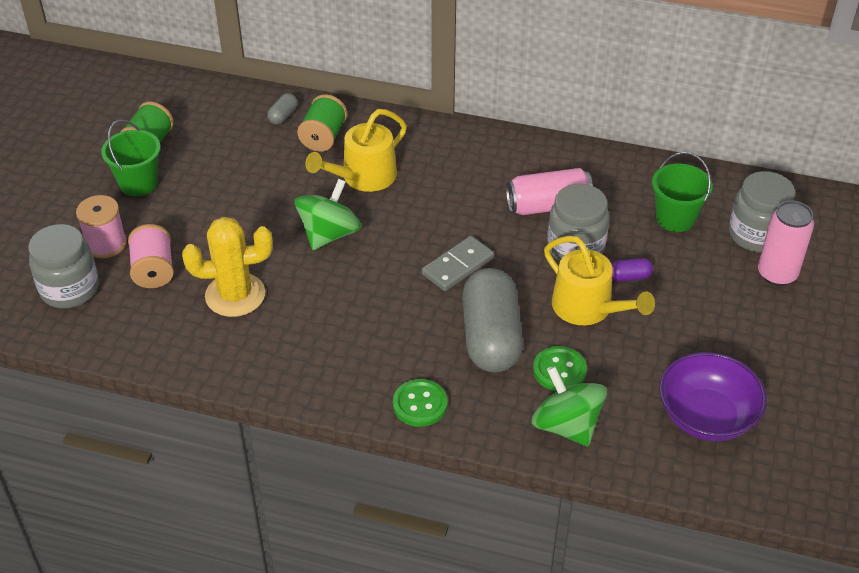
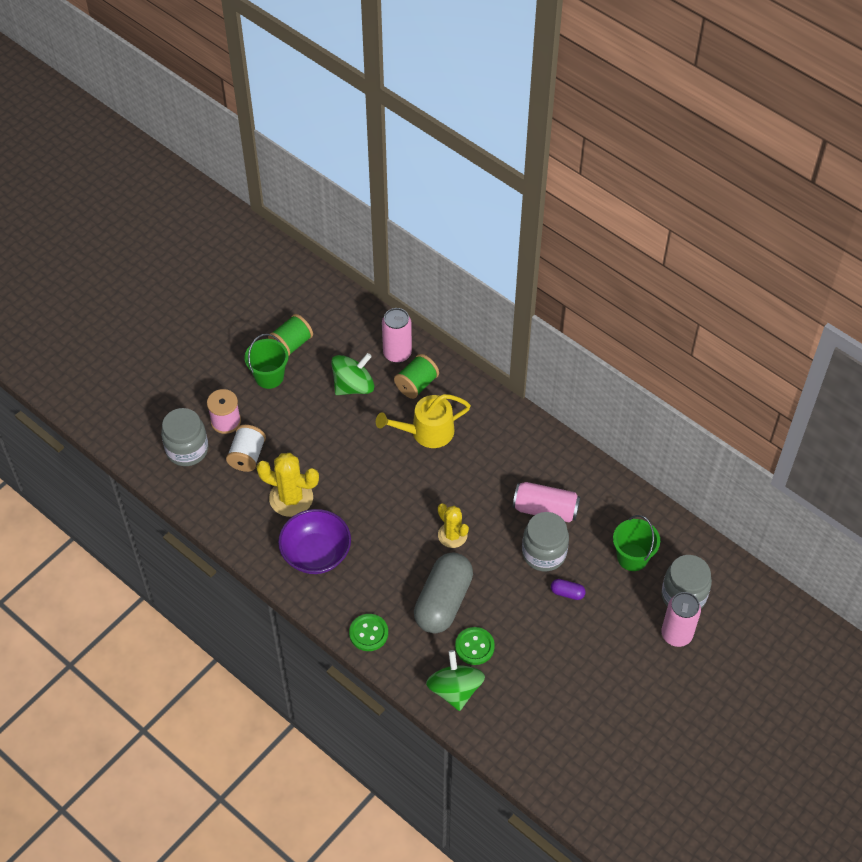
camera: 25 degrees right, 10 degrees up
pink spool [128,224,174,288] -> white spool [226,425,266,472]
grey capsule [267,93,297,125] -> pink can [382,308,412,363]
green spinning top [295,179,362,250] -> green spinning top moved to [331,353,374,395]
grey domino [422,236,494,291] -> yellow cactus [438,503,469,548]
yellow watering can [544,236,655,325] -> none
purple bowl [659,352,767,441] -> purple bowl moved to [278,509,351,574]

